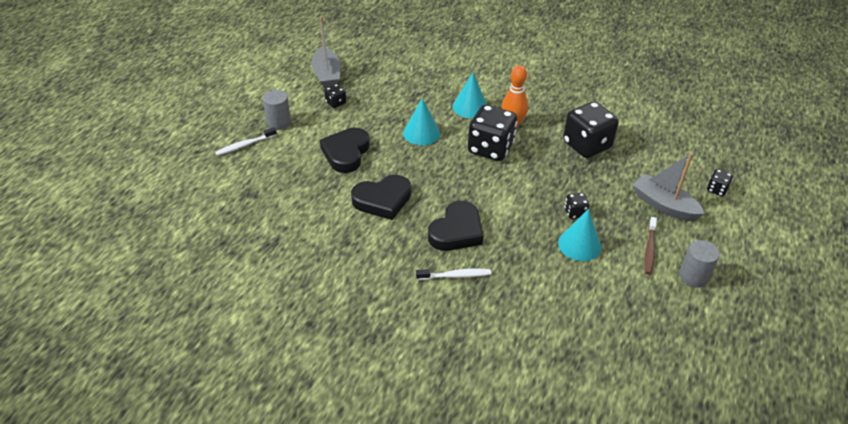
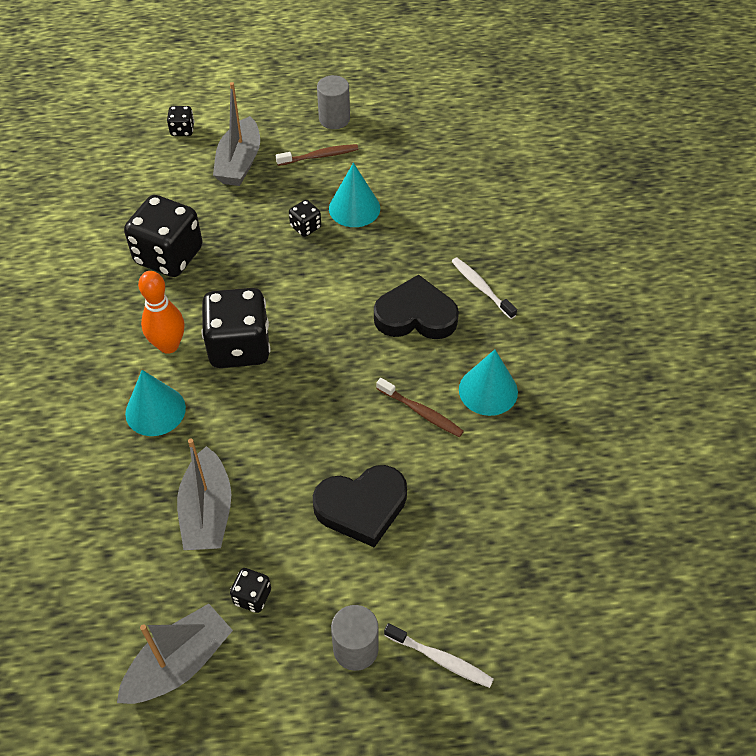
camera: 120 degrees left, 10 degrees up
black heart [351,175,411,220] -> brown toothbrush [376,378,464,437]
turquoise cone [403,98,440,145] -> turquoise cone moved to [459,349,518,416]
none -> grey boat [177,439,232,550]

